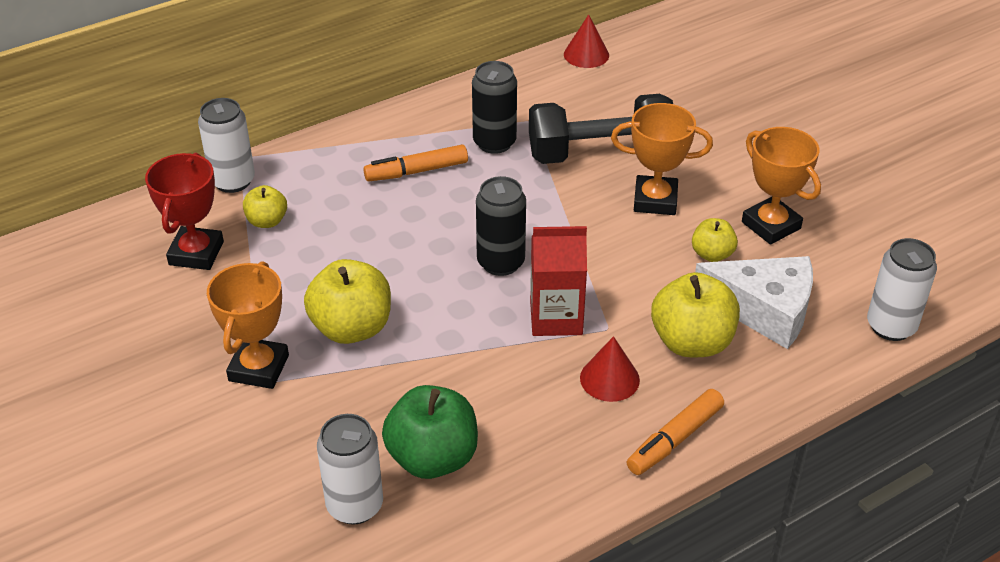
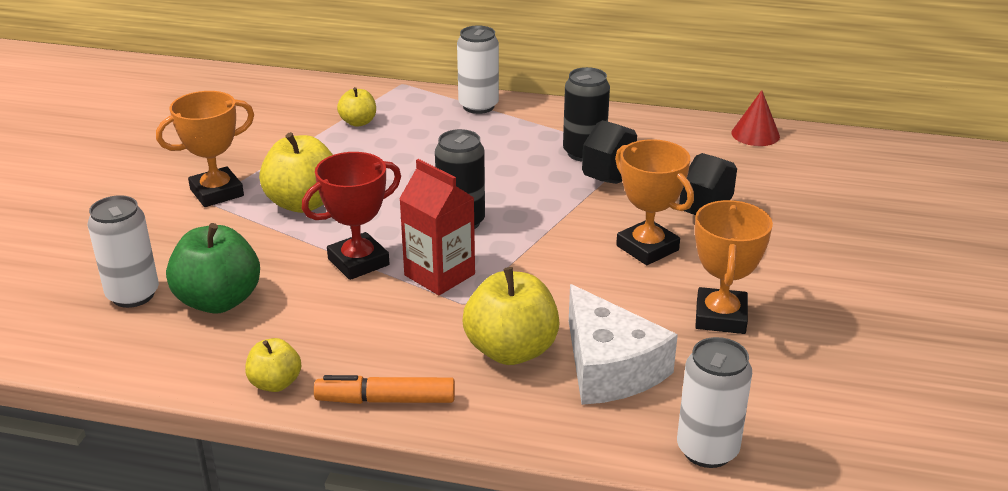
camera: 45 degrees right, 10 degrees down
red trophy [145,153,224,270] -> red trophy moved to [302,152,401,280]
white can [198,98,255,193] -> white can moved to [457,26,499,114]
orange marker [363,145,468,181] -> none
red cone [580,336,640,402] -> none
yellow apple [692,218,738,262] -> yellow apple moved to [245,338,301,392]

